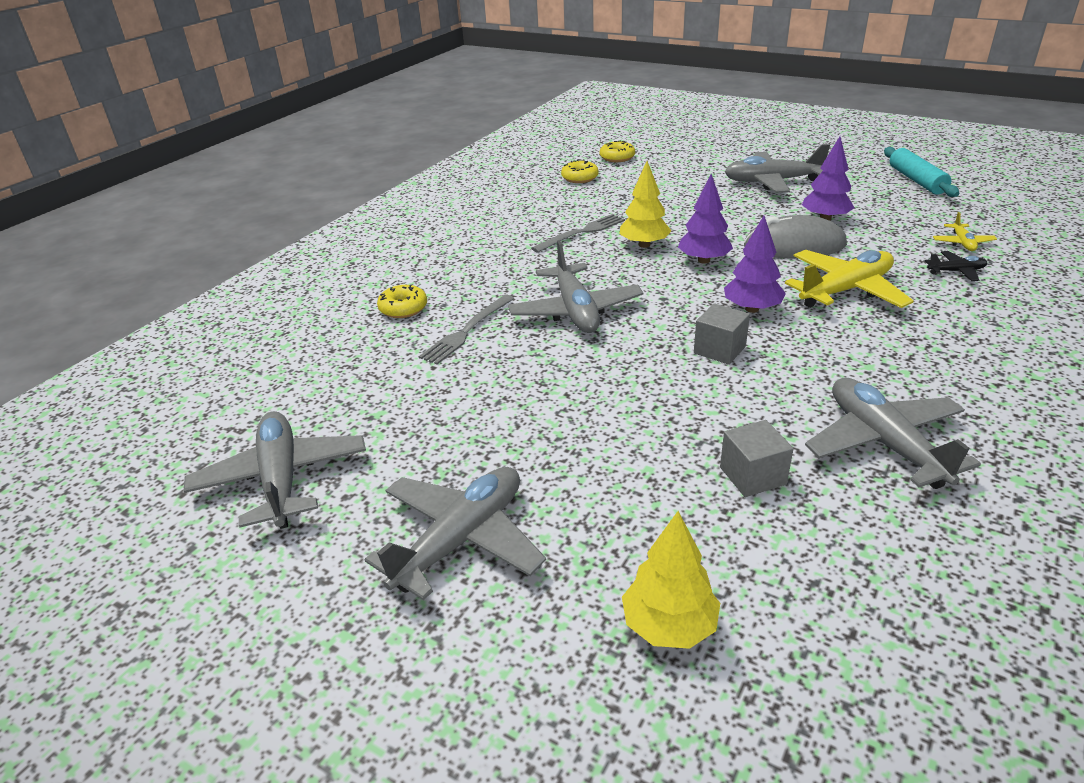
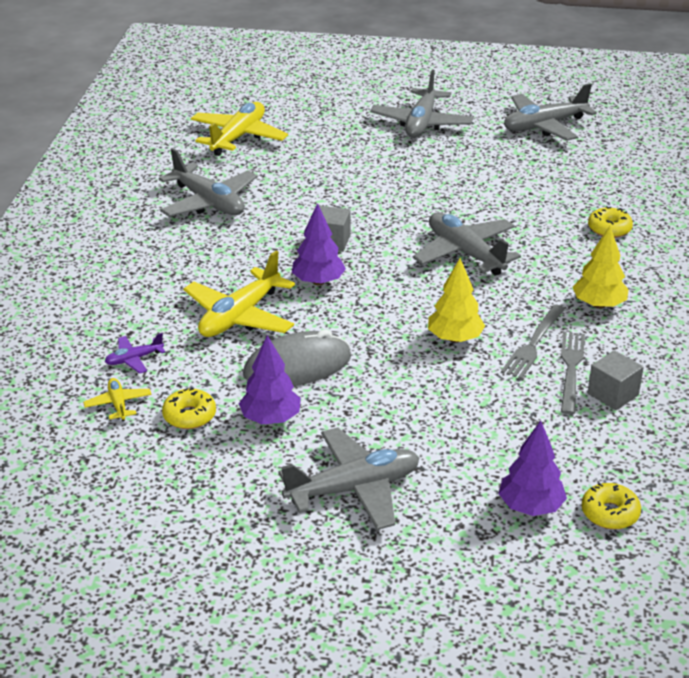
camera: 155 degrees right, 0 degrees up
grey plane [184,411,366,529] -> grey plane turned 105 degrees clockwise [504,83,597,141]
grey fork [419,295,514,365] -> grey fork moved to [561,332,585,415]
yellow donut [561,160,599,183] -> yellow donut moved to [162,388,216,429]
yellow tree [622,511,720,649] -> yellow tree moved to [573,226,629,309]
purple tree [678,174,733,264] -> purple tree moved to [498,420,567,516]
grey cube [720,420,794,497] -> grey cube moved to [588,350,644,410]
turquoise rolling pin [884,147,959,197] -> none
black plane [925,251,987,281] -> purple plane [105,333,166,374]
none -> yellow plane [191,102,288,156]

